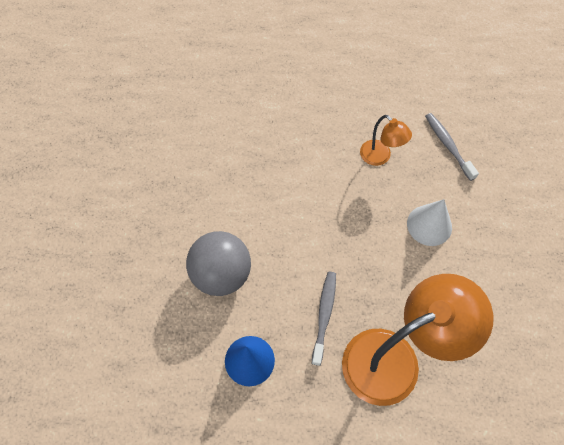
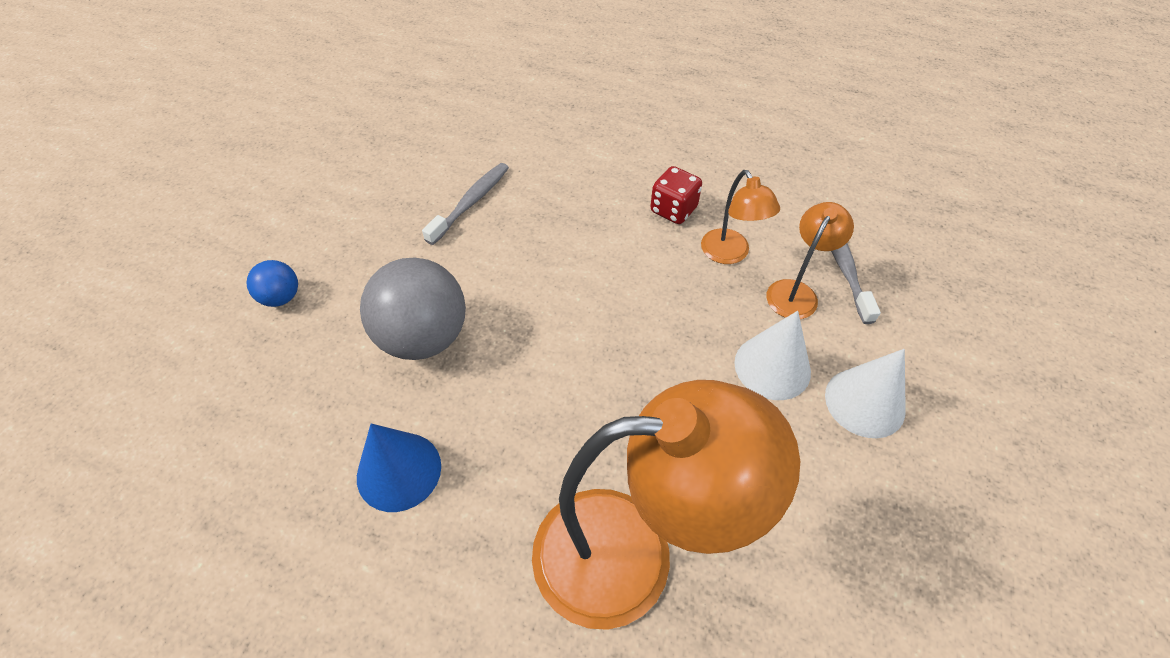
camera: 20 degrees right, 10 degrees down
grey toothbrush [312,272,336,366] -> grey toothbrush moved to [422,163,509,245]
none -> blue ball [246,260,298,307]
none -> red dice [650,166,702,224]
none -> orange lamp [766,202,854,319]
none -> white cone [825,349,906,438]

